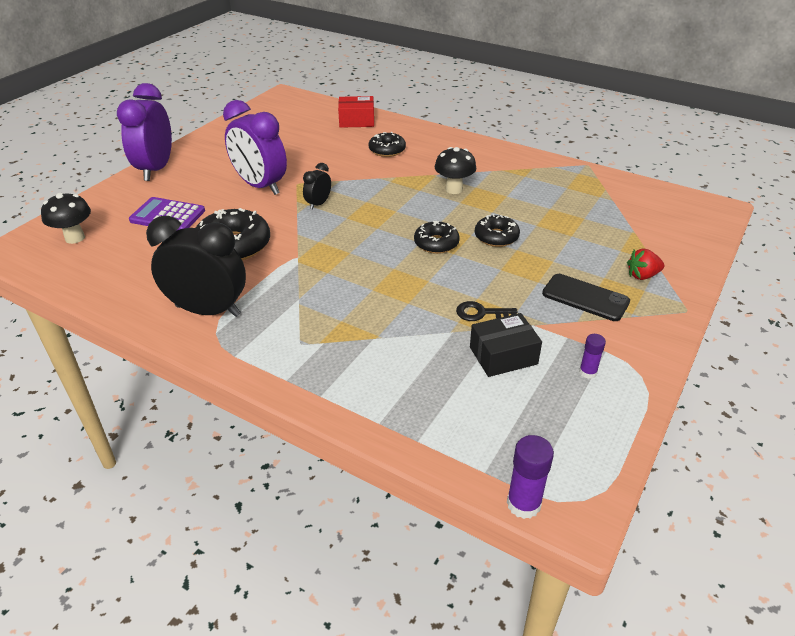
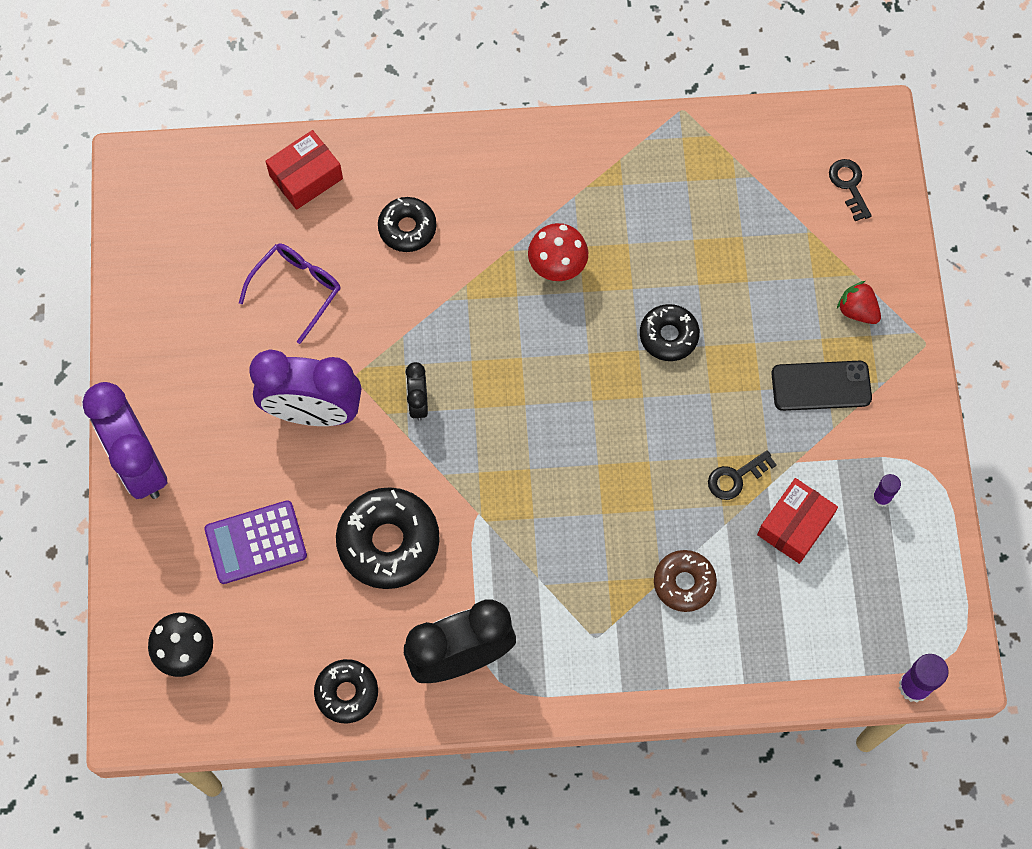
camera: 35 degrees left, 30 degrees up
black donut [414,221,460,254] -> black donut moved to [314,659,378,723]
black mushroom [435,147,477,194] -> red mushroom [528,223,588,281]
black box [470,313,542,377] -> red box [757,478,838,564]
red strawberry [627,248,664,280] -> red strawberry turned 90 degrees clockwise [837,281,881,324]
none -> purple glasses [239,243,341,344]
none -> brown donut [654,550,717,612]
none -> black key [829,159,872,221]

